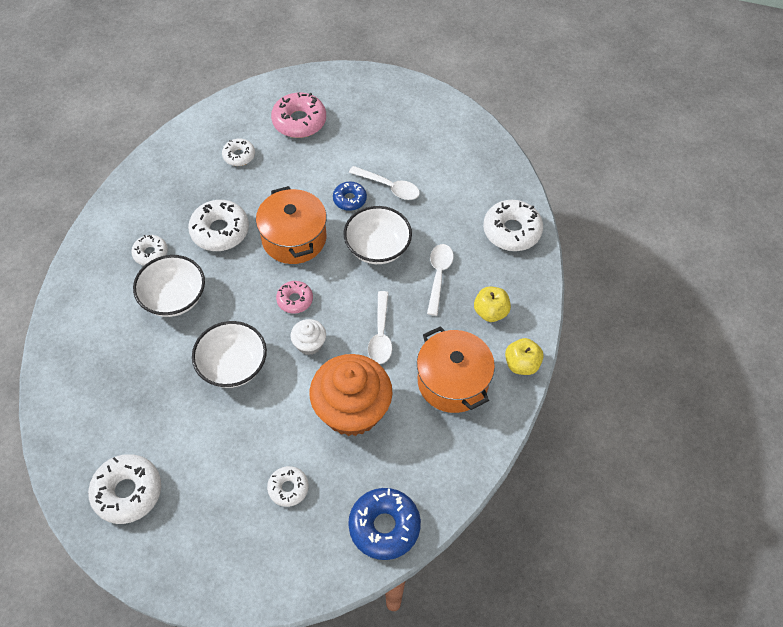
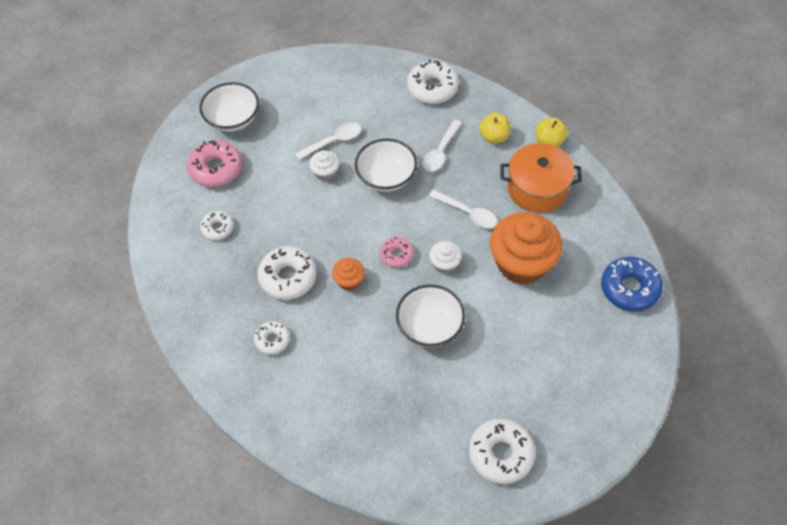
camera: 55 degrees left, 0 degrees up
white bowl [133,255,205,317] -> white bowl moved to [199,82,259,132]
orange pot [256,186,327,264] -> none
white donut [267,466,309,507] -> none
blue donut [333,182,367,211] -> white cupcake [309,150,339,181]
white spoon [427,244,453,316] -> white spoon turned 105 degrees counterclockwise [422,120,461,172]
none -> orange cupcake [332,258,365,291]

